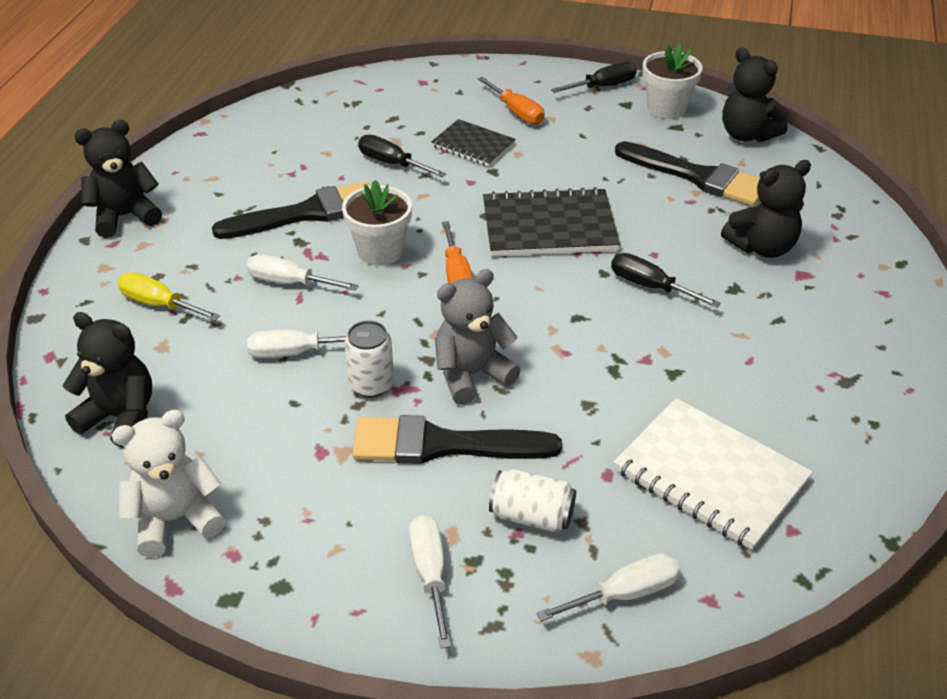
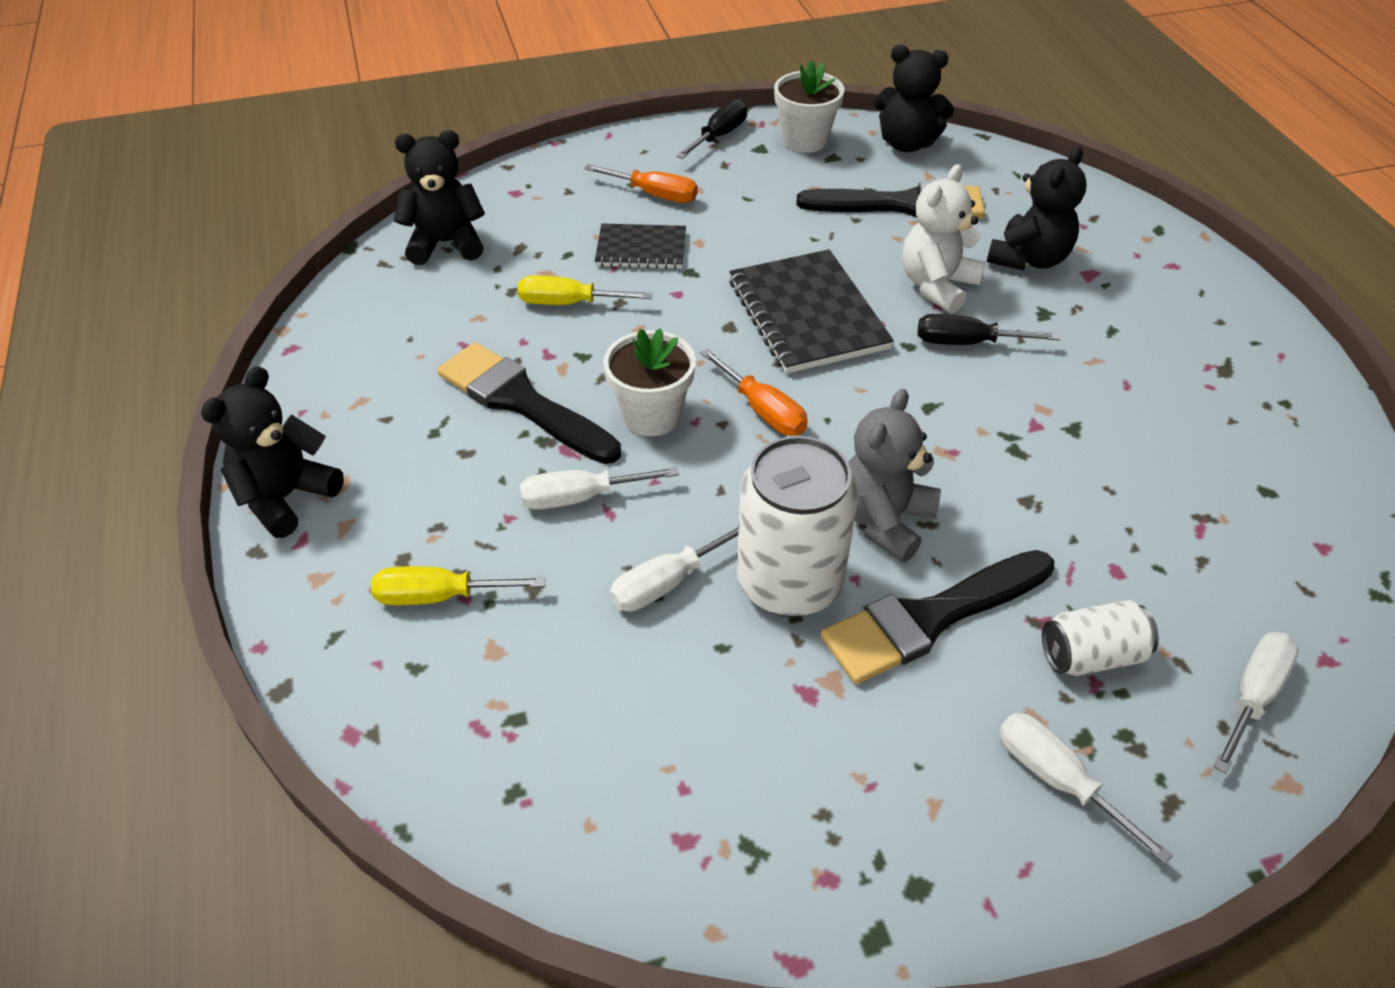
camera: 30 degrees left, 5 degrees up
black teddy bear [63,312,152,448] -> black teddy bear moved to [394,130,485,265]
white teddy bear [111,410,225,557] -> white teddy bear moved to [902,164,985,314]
black brush [212,181,370,239] -> black brush turned 90 degrees counterclockwise [437,342,621,464]
white can [344,321,394,398] -> white can [737,436,858,617], size x1.81
black screwdriver [358,135,446,177] -> yellow screwdriver [518,275,653,305]
black notebook [483,187,620,256] -> black notebook turned 75 degrees counterclockwise [729,249,894,374]
white notebook [614,398,813,550] -> none

